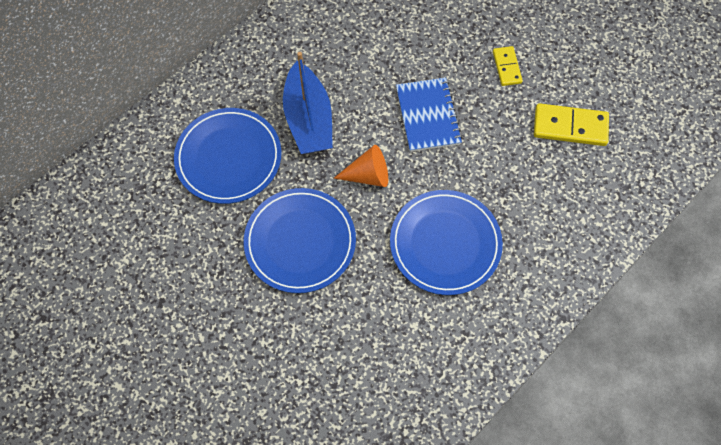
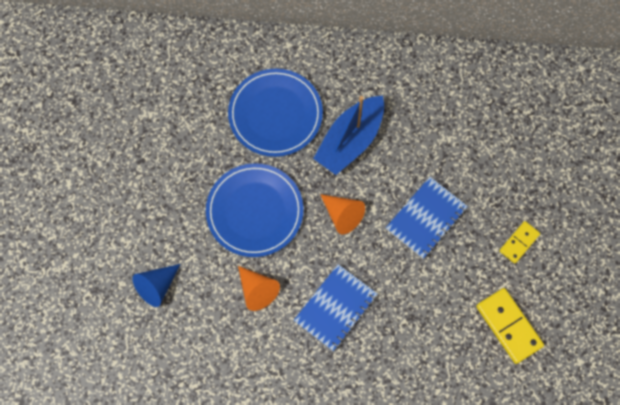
camera: 50 degrees right, 5 degrees up
blue plate [390,190,503,295] -> blue notebook [294,264,377,351]
none -> blue cone [132,264,180,307]
none -> orange cone [238,266,280,311]

